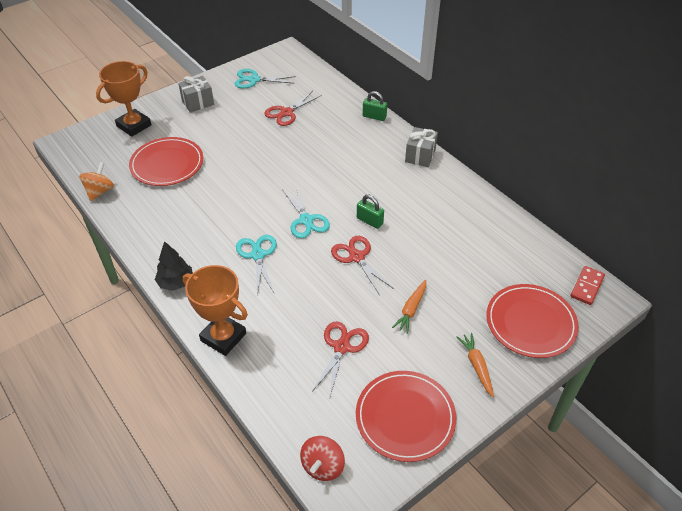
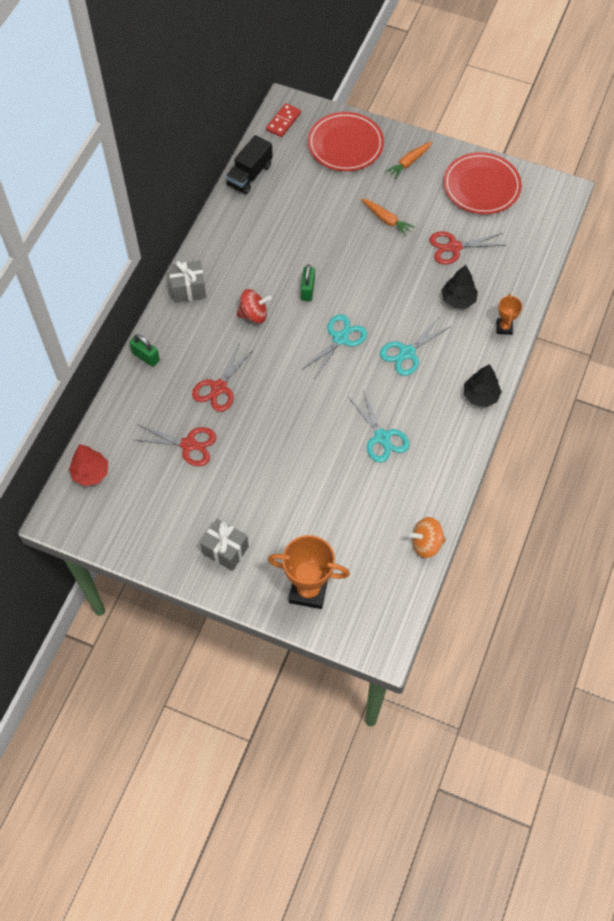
camera: 120 degrees left, 15 degrees up
red plate [129,137,203,186] -> none
orange trophy [183,265,248,356] -> orange trophy [496,294,522,335], size x0.52
turquoise scissors [235,69,296,89] -> turquoise scissors moved to [348,390,410,462]
red spinning top [300,436,345,481] -> red spinning top moved to [237,289,272,323]
red scissors [331,236,394,294] -> red scissors moved to [192,345,254,412]
green padlock [363,91,387,121] -> green padlock turned 45 degrees counterclockwise [129,334,160,367]
orange carrot [392,280,426,334] -> orange carrot turned 45 degrees clockwise [361,199,414,236]
red domino [570,266,605,305] -> red domino turned 60 degrees counterclockwise [266,103,301,137]
none -> red tree [69,444,108,486]
none -> black truck [226,135,273,195]
none -> black tree [441,265,478,309]

